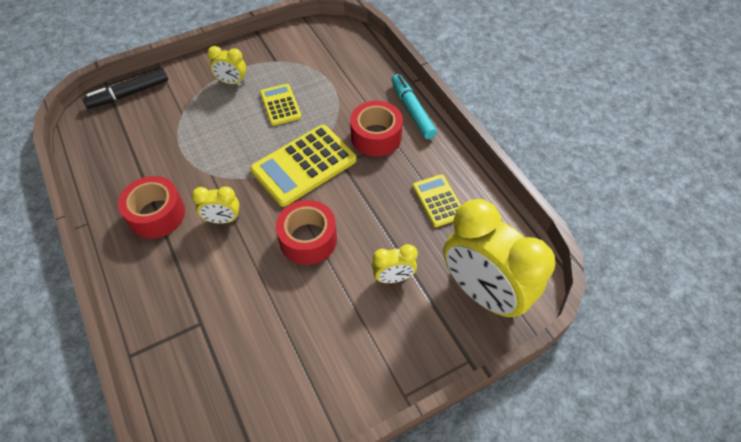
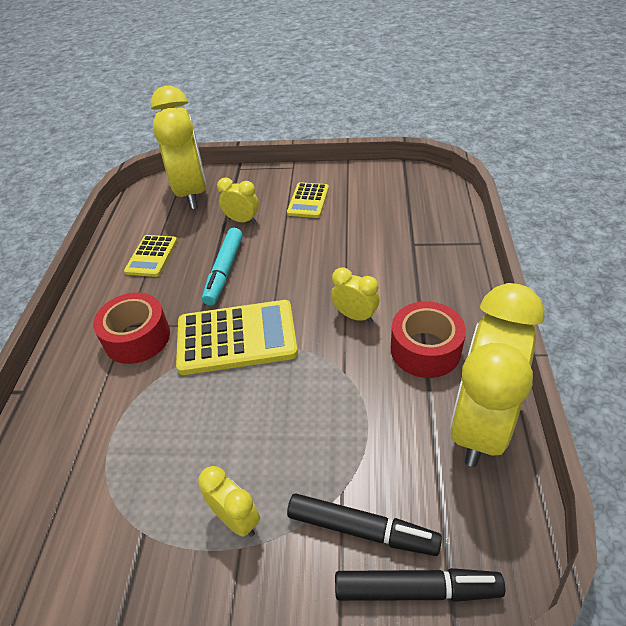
camera: 145 degrees left, 10 degrees down
yellow calculator [260,84,302,126] -> yellow calculator moved to [287,182,329,218]
red tape [276,200,337,265] -> none
turquoise marker [391,74,437,139] -> turquoise marker moved to [202,228,243,305]
none -> black marker [287,493,442,556]
none -> yellow clock [450,283,545,467]

